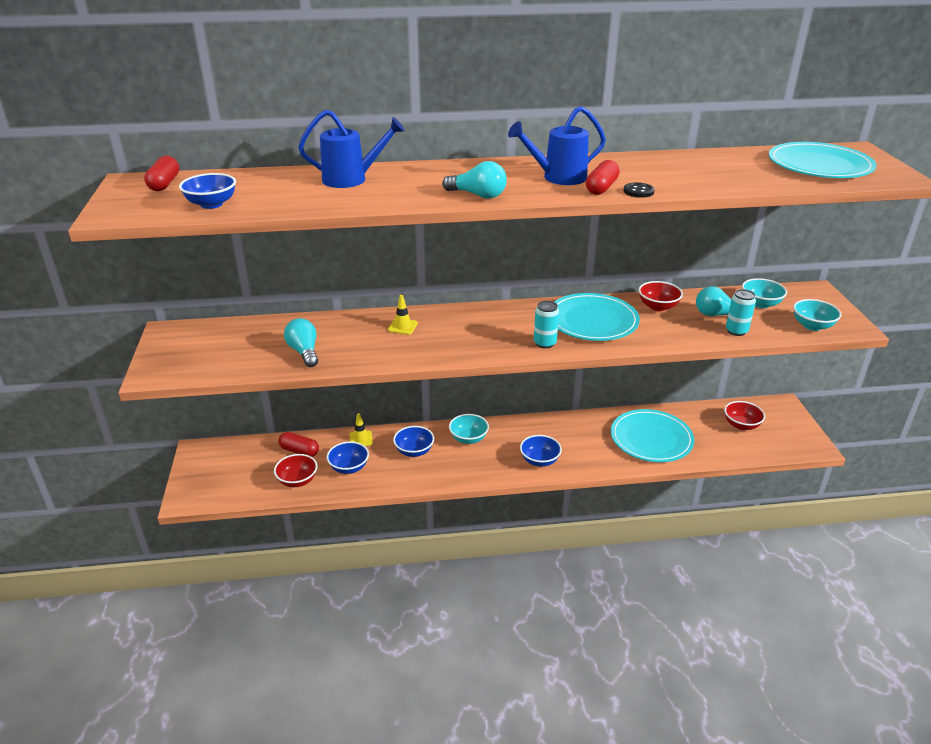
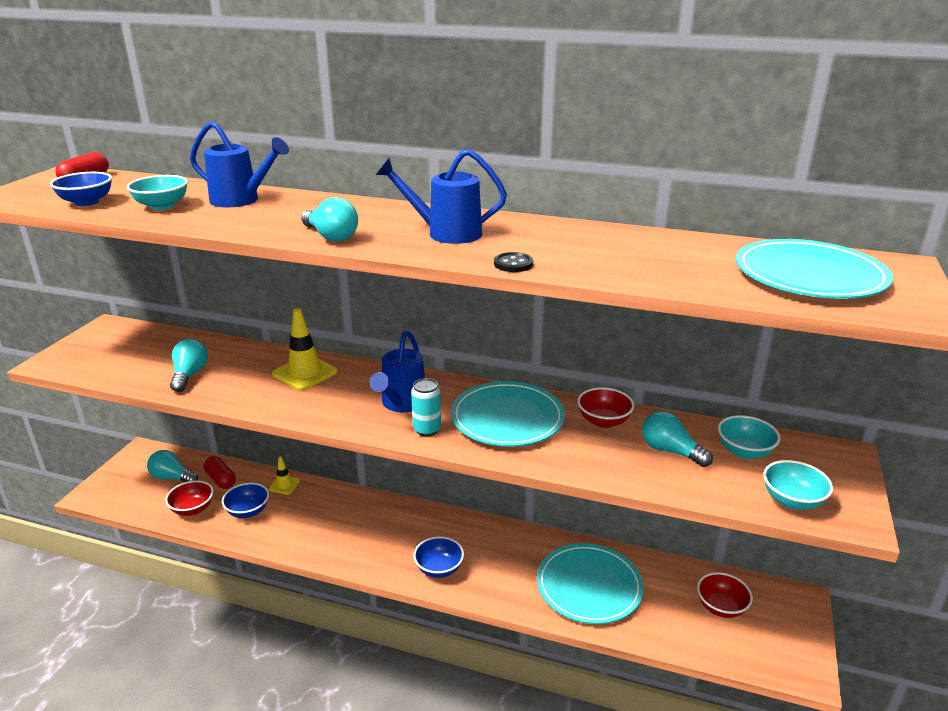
camera: 25 degrees right, 5 degrees down
yellow traffic cone [388,295,418,335] -> yellow traffic cone [272,308,338,391], size x1.76
blue bowl [393,426,434,457] -> none
turquoise bowl [449,414,489,444] -> turquoise bowl moved to [127,175,188,210]
red capsule [586,160,620,195] -> none
turquoise can [726,289,756,336] -> none
none -> turquoise light bulb [147,450,198,482]
none -> blue watering can [370,330,425,412]

